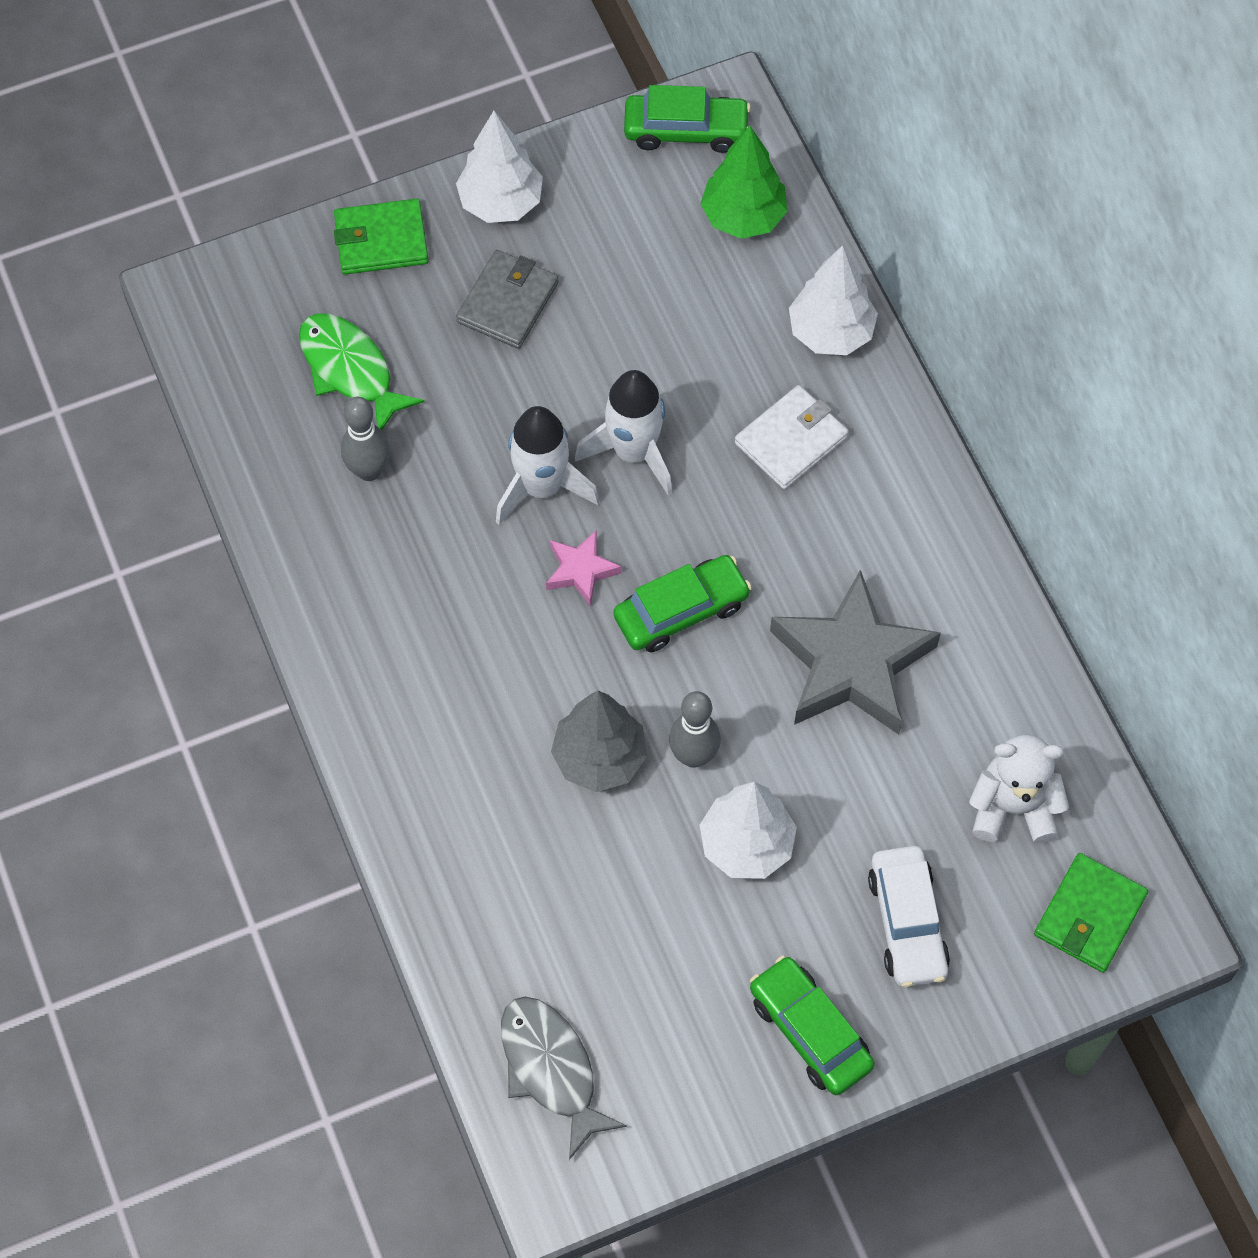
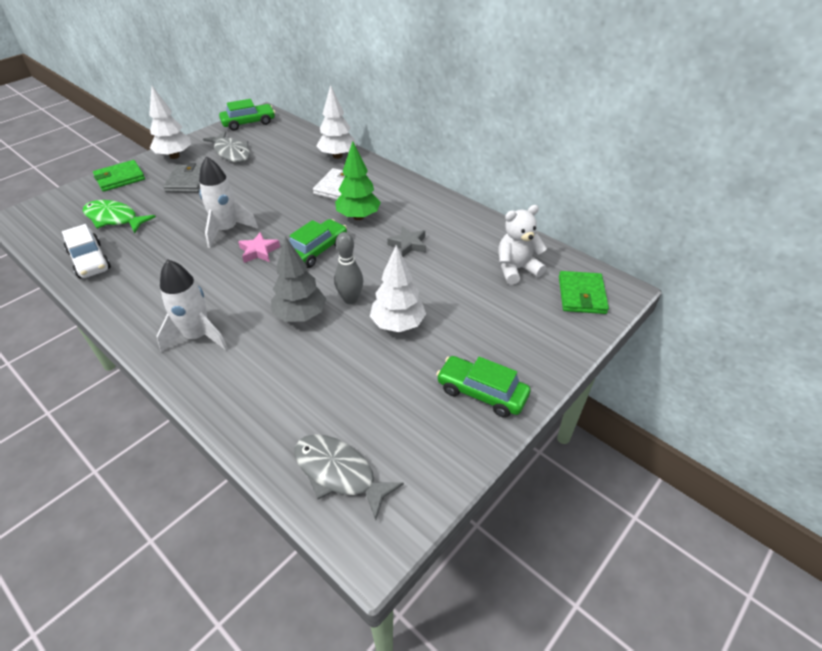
camera: 25 degrees left, 20 degrees down
grey bowling pin [341,397,390,481] -> none
white rocket [575,370,672,496] -> white rocket moved to [157,259,228,352]
green tree [700,126,788,239] -> green tree moved to [335,141,381,220]
grey star [770,570,941,735] -> grey star [387,226,426,257], size x0.47
white car [868,846,950,987] -> white car moved to [62,224,111,278]
none -> grey fish [203,131,250,162]

